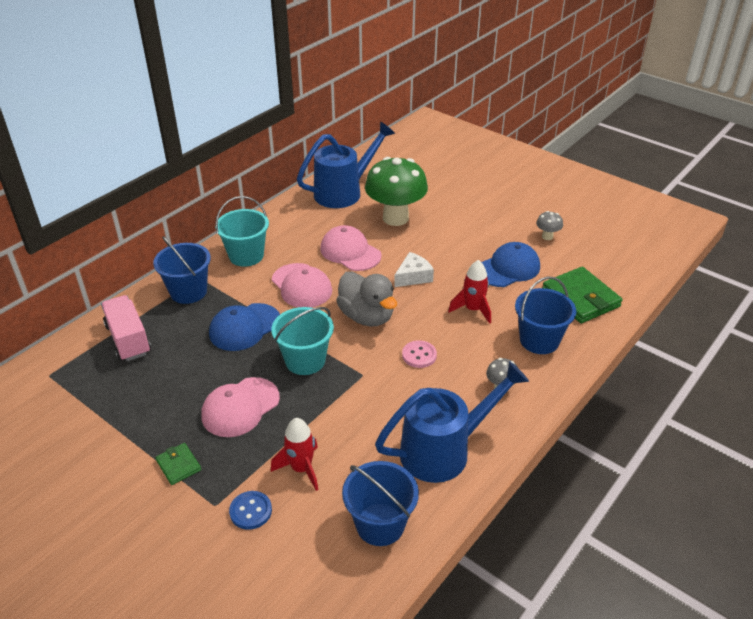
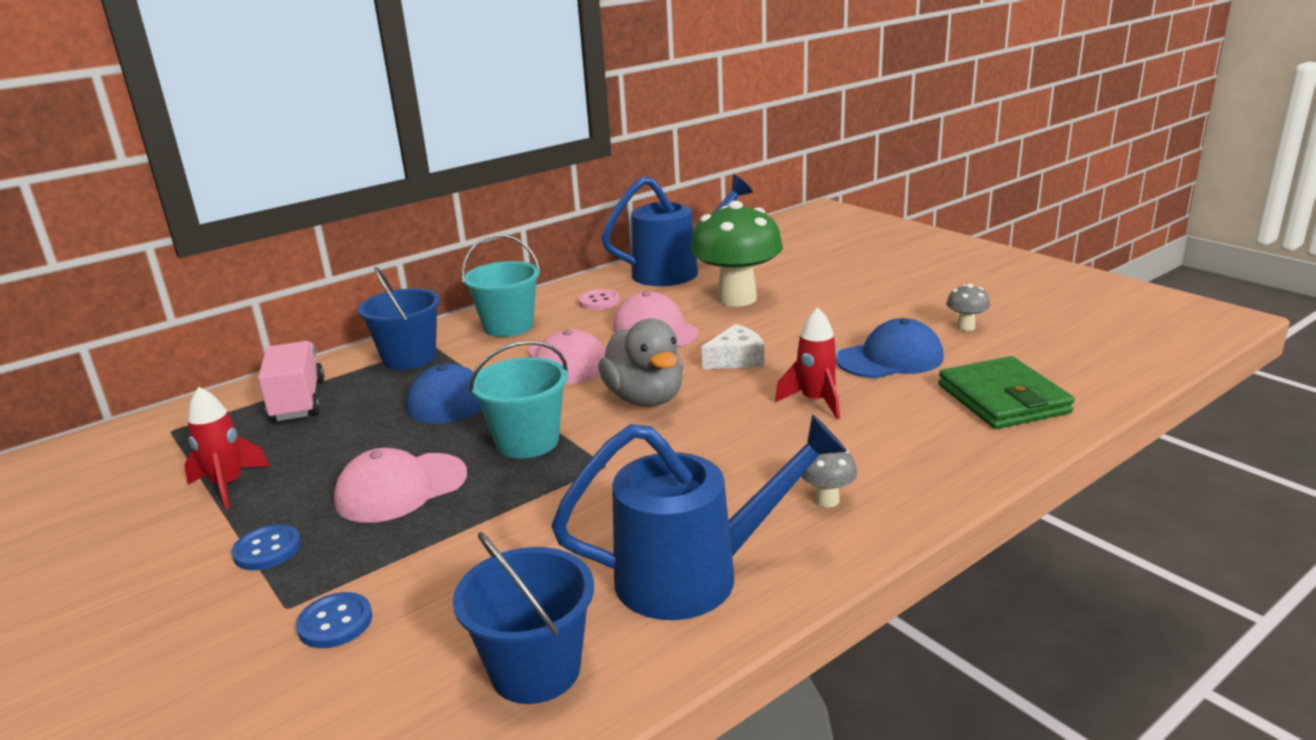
camera: 15 degrees right, 15 degrees down
green wallet [155,443,201,485] -> blue button [231,524,301,570]
red rocket [271,418,318,491] -> red rocket moved to [184,387,270,509]
pink button [402,340,437,368] -> pink button moved to [578,289,620,310]
blue bucket [515,276,576,354] -> none

